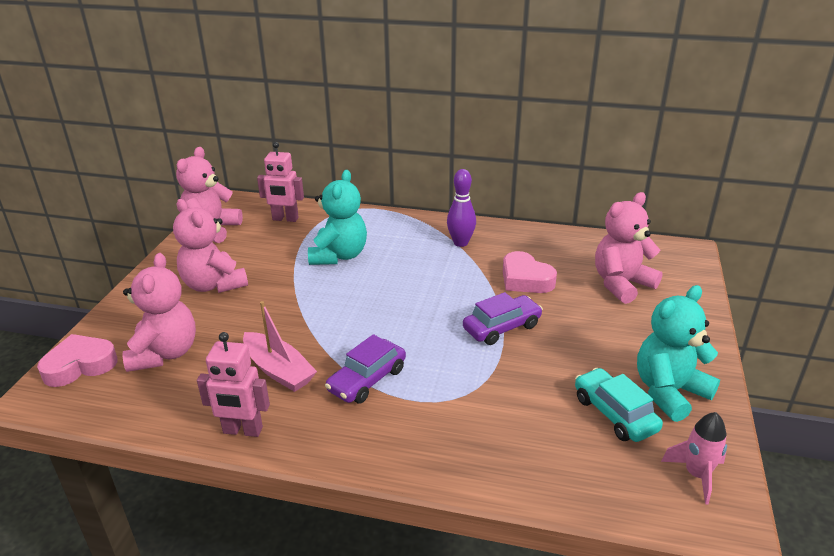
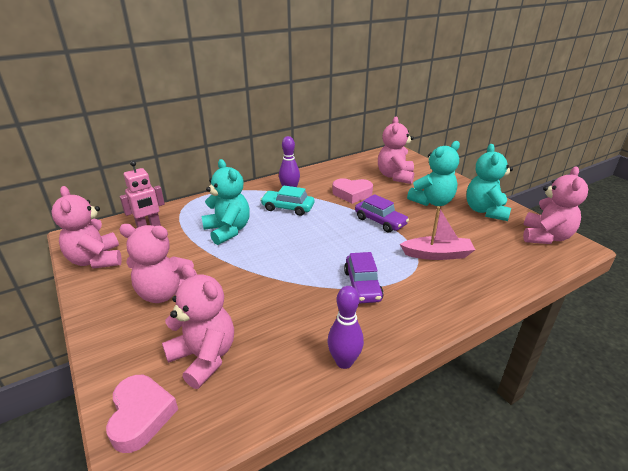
camera: 45 degrees left, 0 degrees up
pink heart [37,334,118,387] -> pink heart turned 150 degrees clockwise [106,375,178,453]
pink robot [197,332,270,437] -> purple bowling pin [328,286,364,369]
pink boat [243,301,317,392] -> pink boat moved to [400,206,475,260]
purple car [463,292,543,345] -> purple car turned 120 degrees clockwise [355,194,409,233]
turquoise car [575,368,663,442] -> turquoise car moved to [260,186,314,216]
pink rocket [661,412,727,504] -> pink teddy bear [523,166,588,244]
none -> turquoise teddy bear [407,141,460,206]

